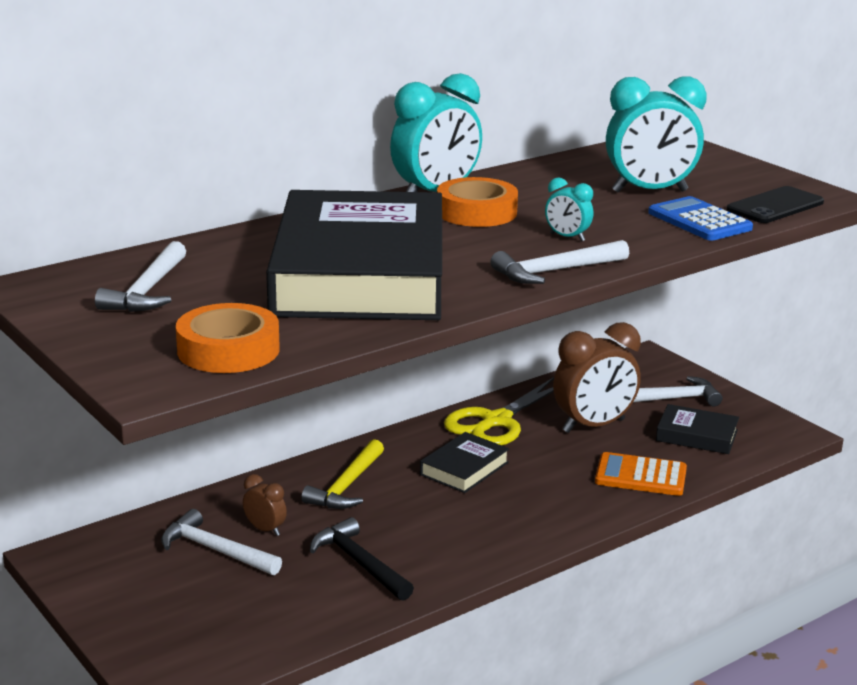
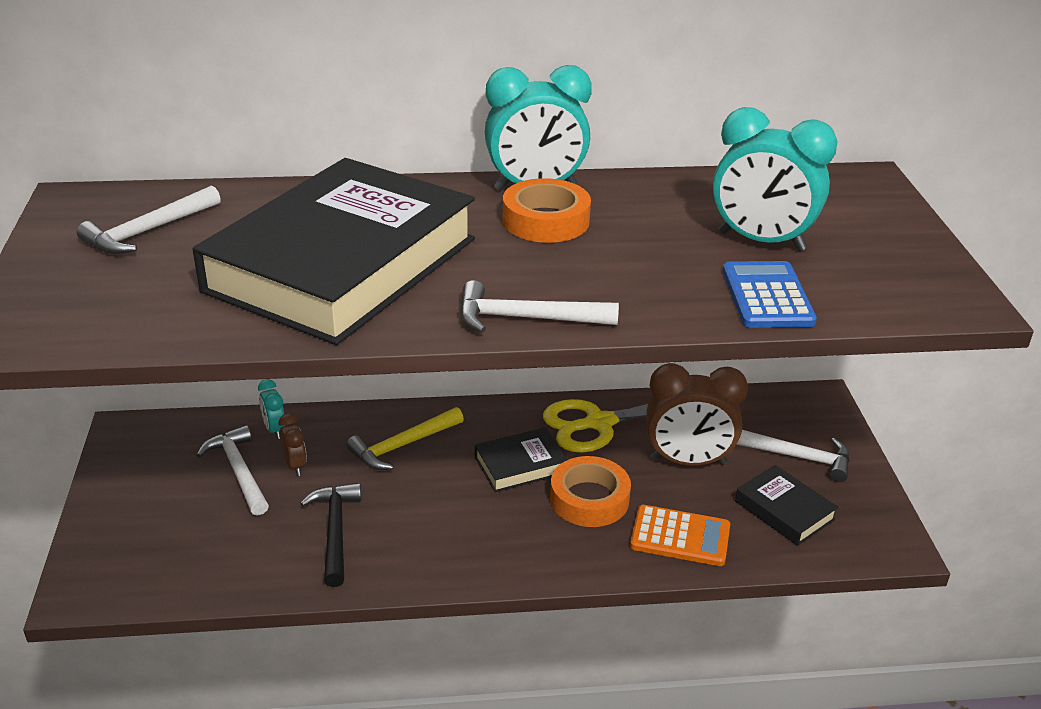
camera: 30 degrees right, 10 degrees up
orange tape [176,303,280,373] -> orange tape moved to [550,456,631,527]
turquoise clock [545,177,593,242] -> turquoise clock moved to [258,379,286,439]
orange calculator [595,452,687,496] -> orange calculator turned 150 degrees clockwise [630,505,730,566]
black phone [726,186,824,223] -> none

